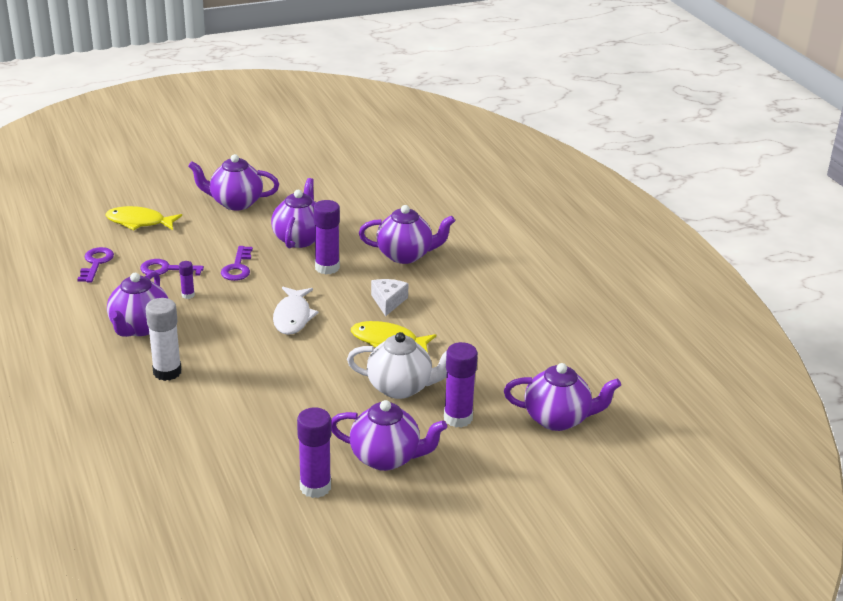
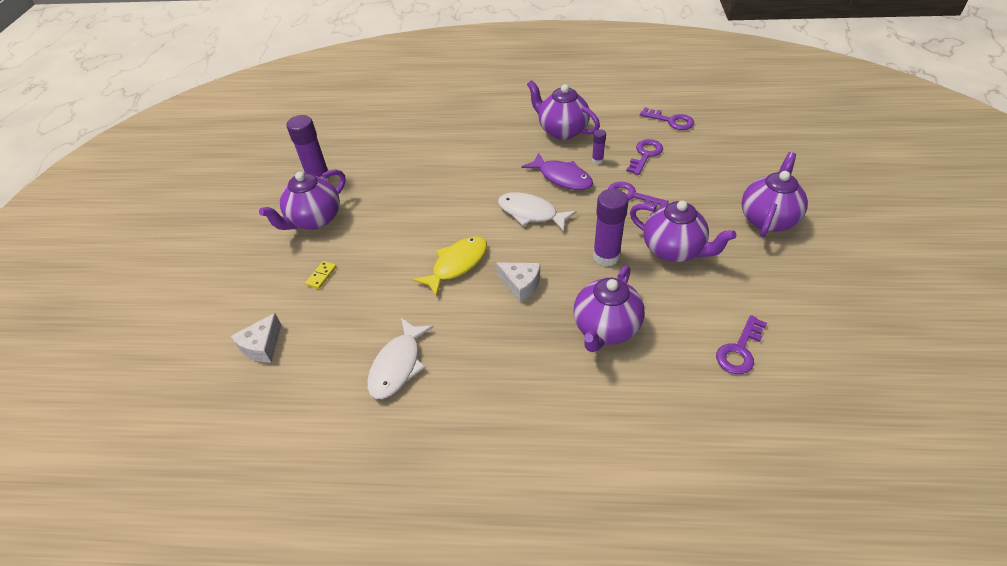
camera: 120 degrees right, 15 degrees up
yellow fish [106,206,182,230] -> none
white glue stick [146,298,181,381] -> none
white teapot [347,332,447,399] -> none
purple glue stick [444,342,478,428] -> yellow domino [305,261,337,289]
purple teapot [504,363,621,431] -> white cheese [231,313,281,363]
none -> white fish [367,318,434,399]
none -> purple fish [522,152,593,190]
none -> purple key [716,315,767,374]

